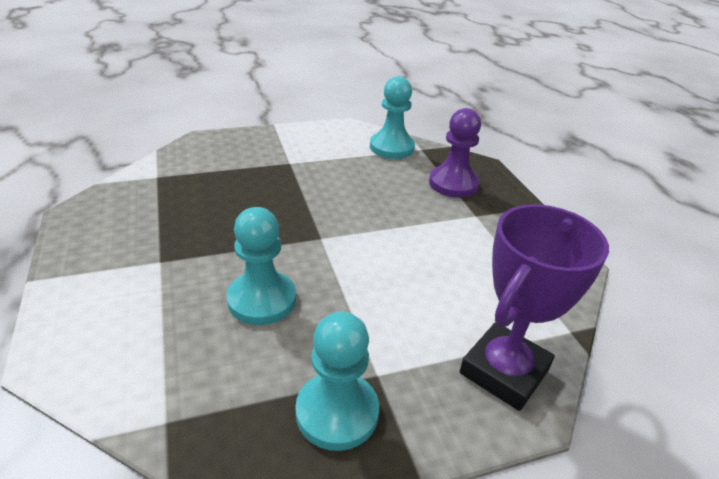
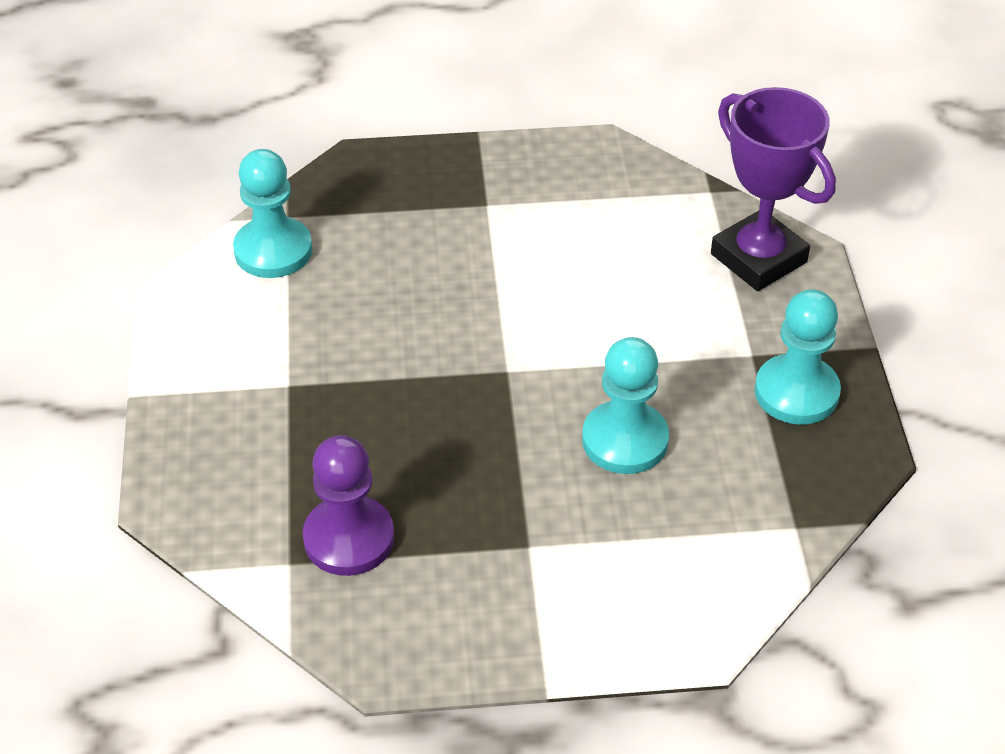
camera: 75 degrees left, 10 degrees up
purple pawn [429,108,481,198] -> purple pawn moved to [303,435,394,576]

